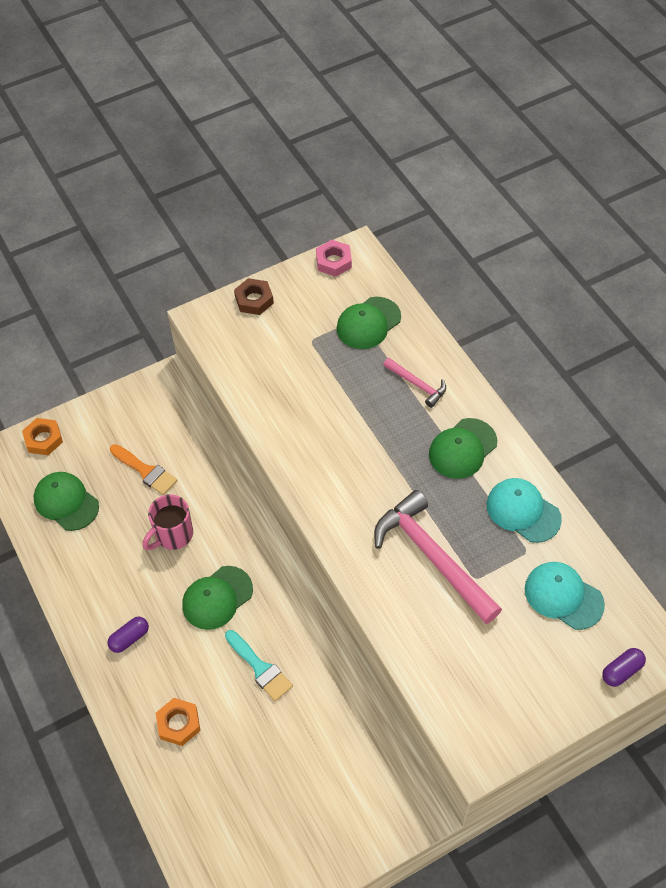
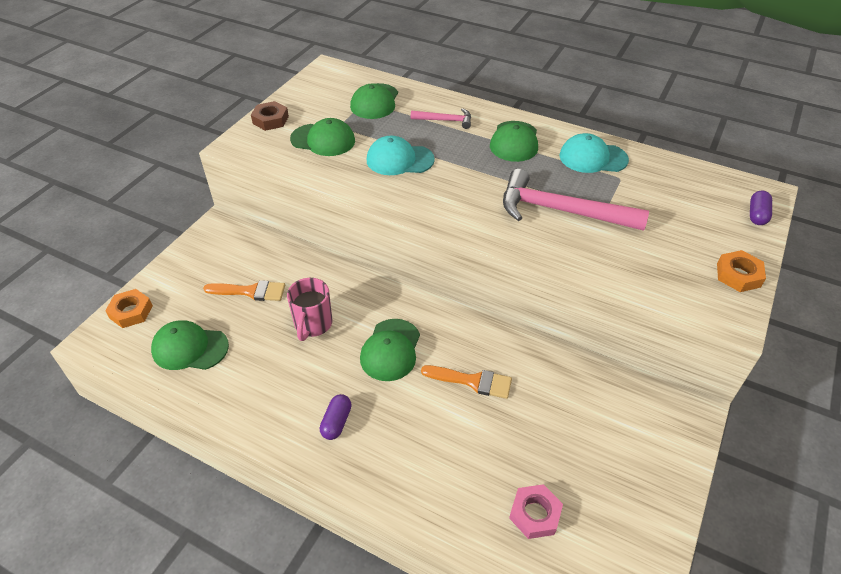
camera: 35 degrees left, 10 degrees down
orange nut [156,698,201,746] -> orange nut moved to [717,250,766,292]
turquoise brush [225,630,293,701] -> orange brush [421,365,512,399]
pink nut [316,240,352,277] -> pink nut moved to [509,484,563,539]
turquoise cap [525,562,605,630] -> turquoise cap moved to [367,136,435,175]
none -> green cap [290,118,355,156]

